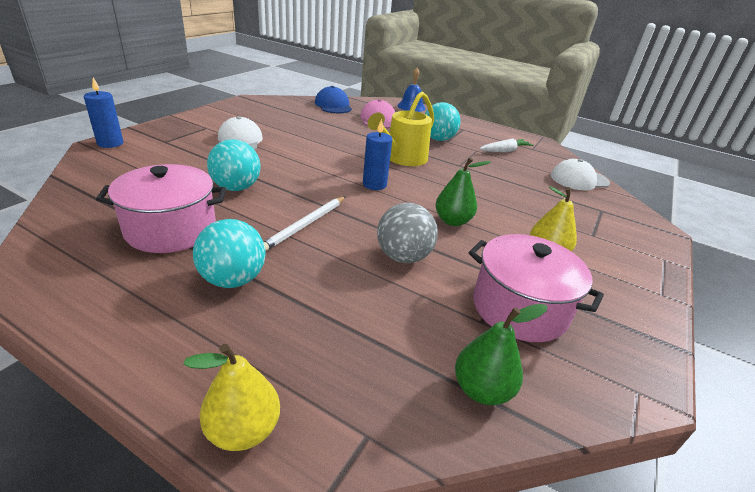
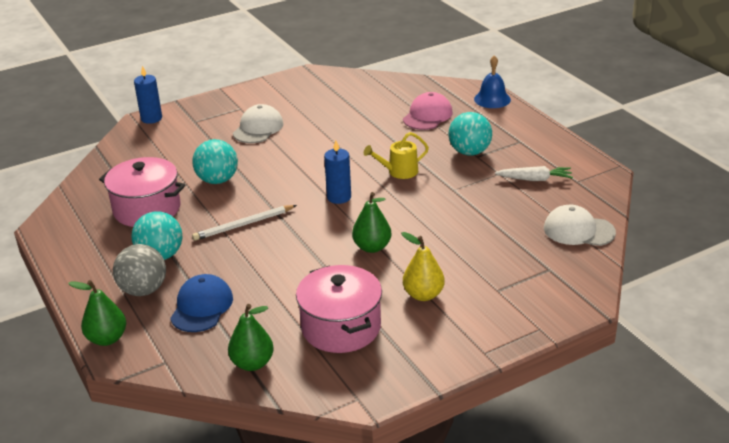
camera: 35 degrees right, 0 degrees up
yellow pear [183,344,280,451] -> green pear [68,280,126,346]
blue cap [315,86,352,113] -> blue cap moved to [170,274,233,332]
yellow watering can [368,92,434,166] -> yellow watering can [364,132,429,179], size x0.62
grey ball [377,203,438,263] -> grey ball moved to [113,244,166,296]

